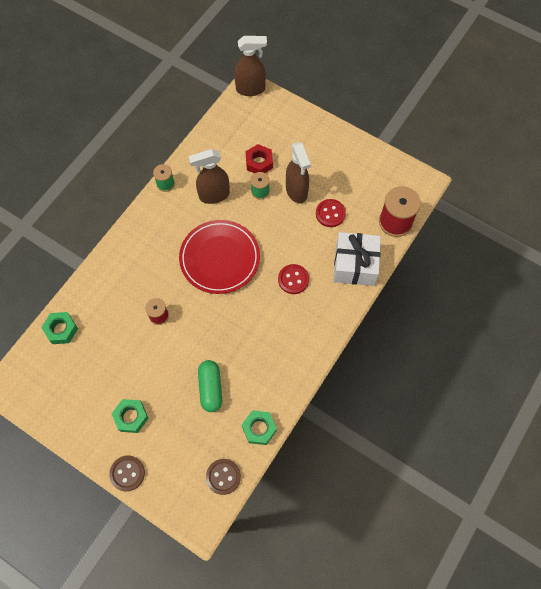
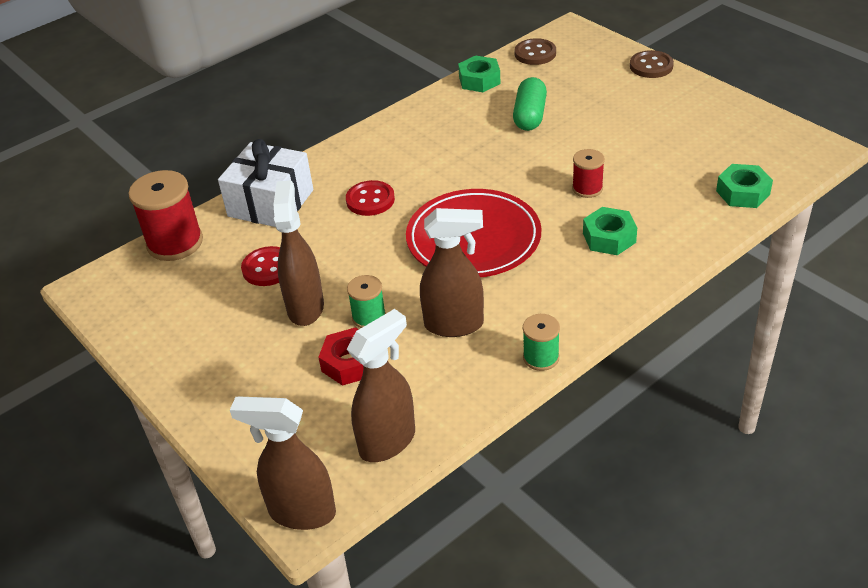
camera: 160 degrees left, 25 degrees down
green nut [112,399,149,433] -> green nut moved to [583,207,637,255]
none -> brown spray bottle [347,309,415,462]

